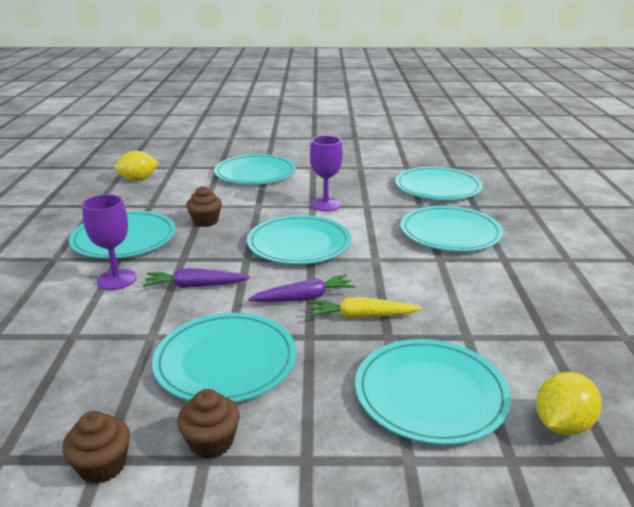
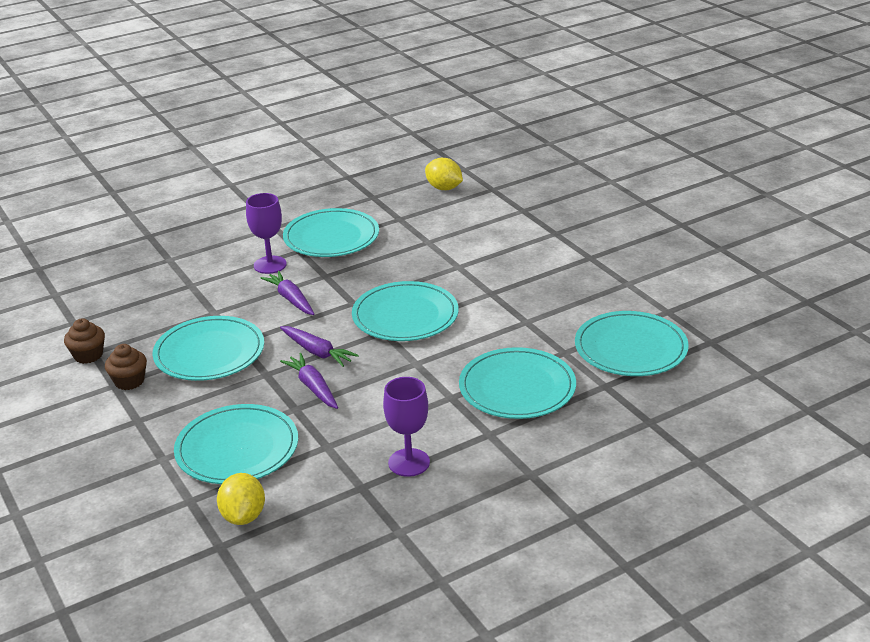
camera: 60 degrees right, 5 degrees up
brown cupcake [186,186,222,227] -> none
turquoise plate [214,154,296,184] -> none
yellow carrot [309,298,422,318] -> purple carrot [280,353,338,409]
purple goblet [310,136,343,211] -> purple goblet moved to [383,377,430,477]
yellow lemon [536,372,602,436] -> yellow lemon turned 75 degrees clockwise [217,473,265,525]

